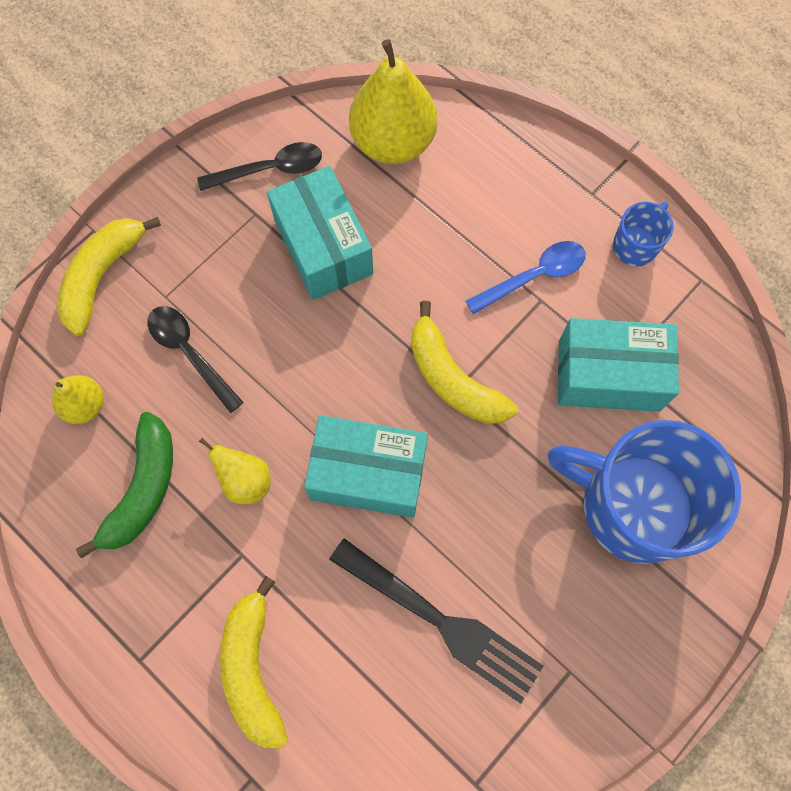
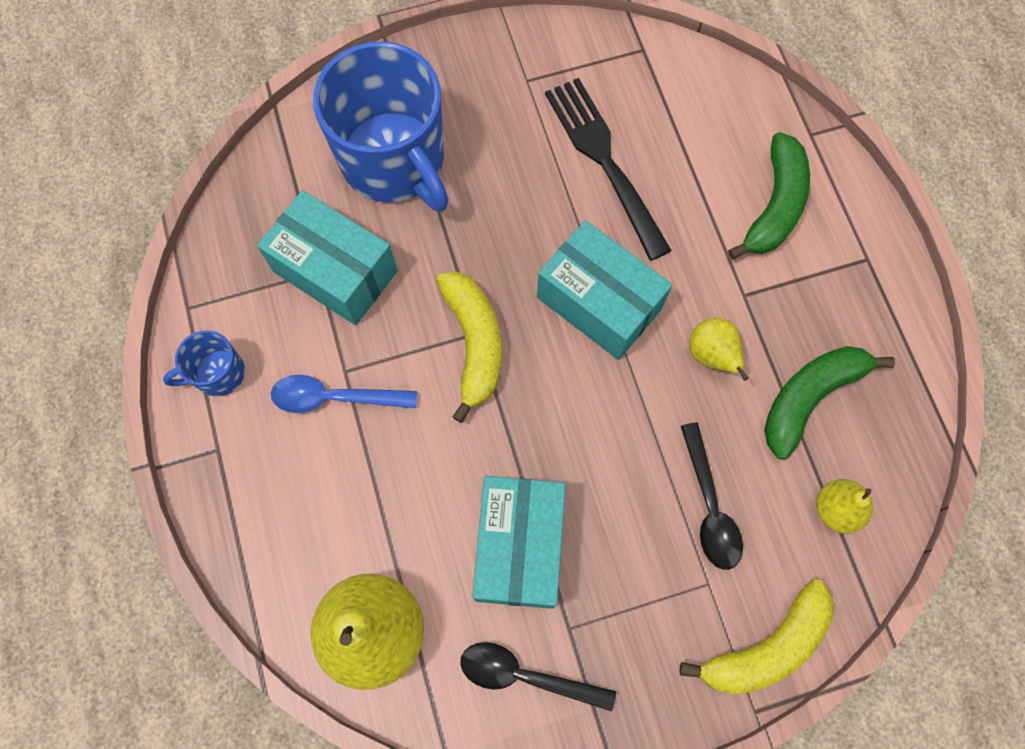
camera: 150 degrees left, 0 degrees up
yellow banana [220,576,288,748] -> green banana [728,132,810,259]

